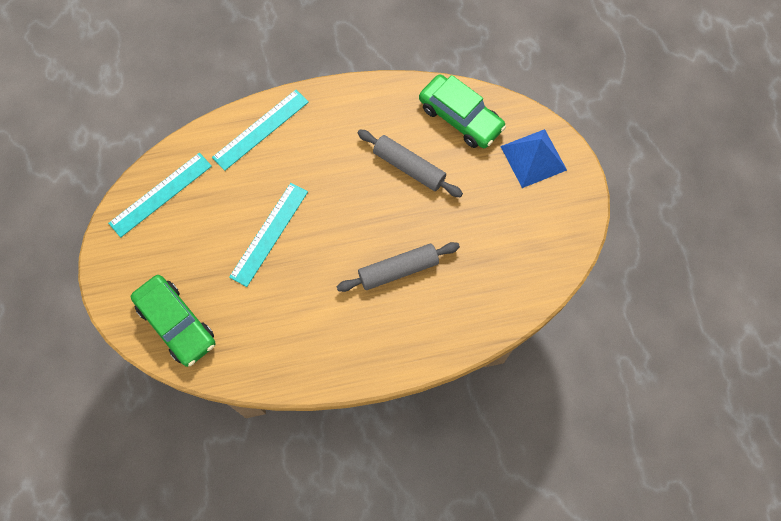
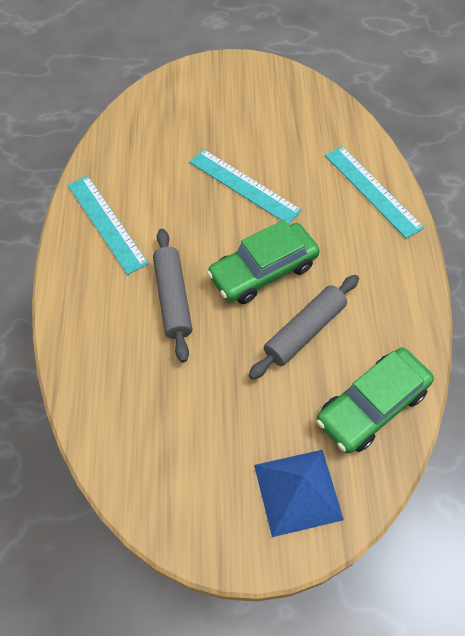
camera: 100 degrees right, 10 degrees down
turquoise ruler [108,153,212,237] -> turquoise ruler moved to [68,176,149,275]
green car [131,275,215,367] -> green car moved to [207,220,320,304]

